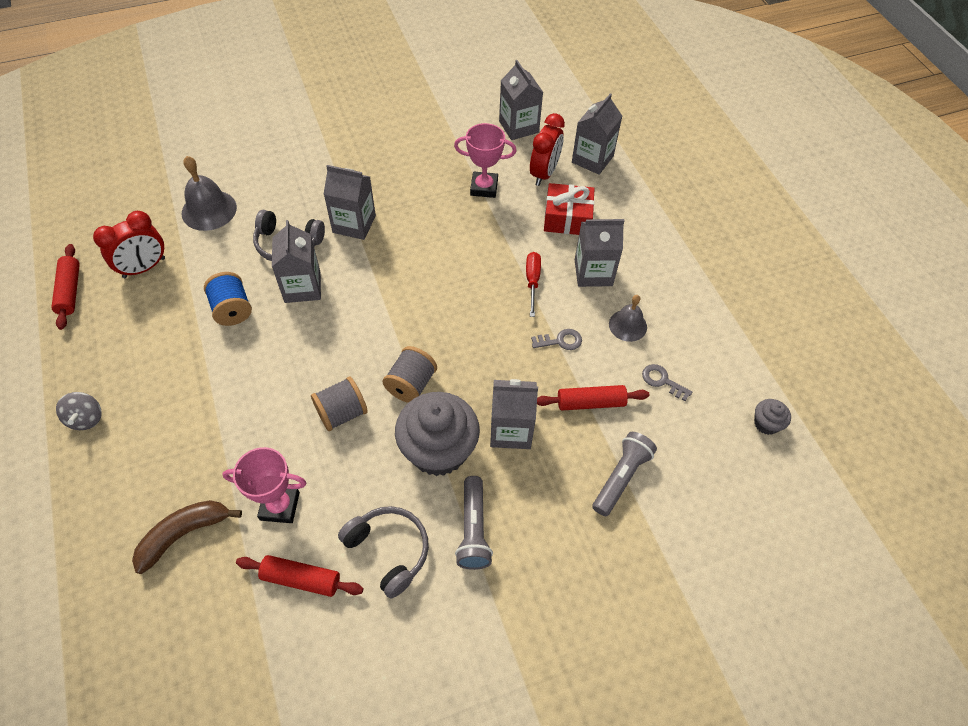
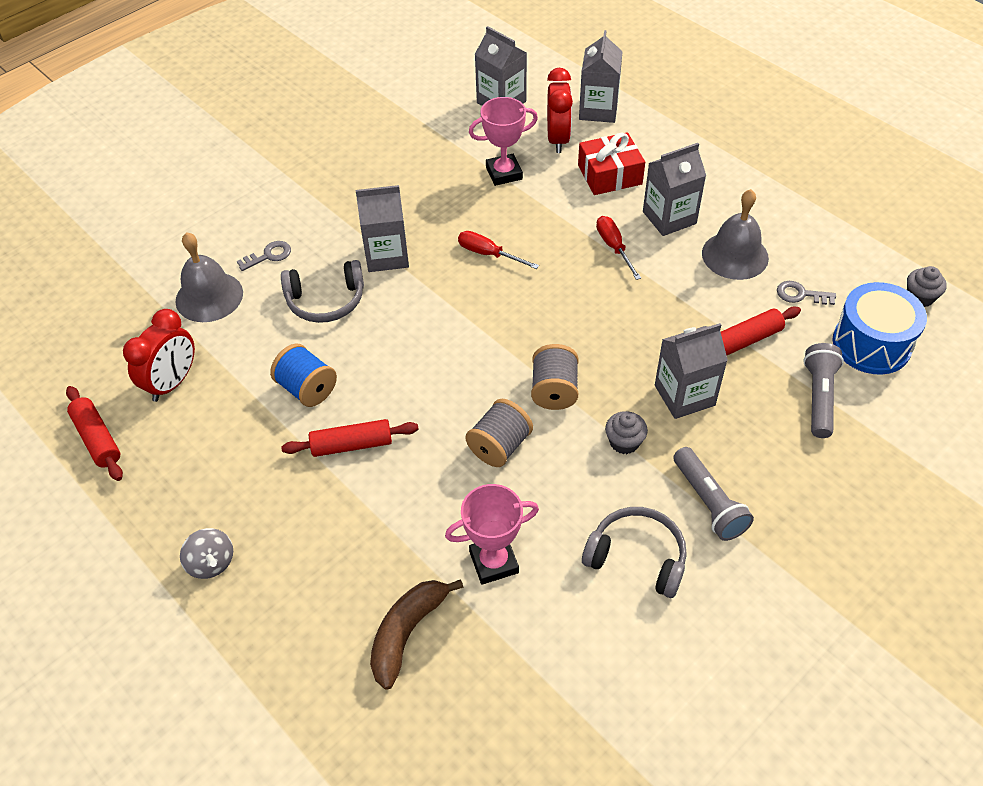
camera: 20 degrees left, 5 degrees down
red rolling pin [236,555,364,597] -> red rolling pin moved to [281,419,419,457]
grey carton [272,220,321,303] -> none
grey cupcake [395,392,480,476] -> grey cupcake [605,411,648,454], size x0.44
grey key [531,329,582,350] -> grey key moved to [237,241,291,271]
grey bell [609,295,647,342] -> grey bell [702,189,769,280], size x1.54
none -> red screwdriver [458,231,539,269]
none -> blue drum [833,282,927,375]

